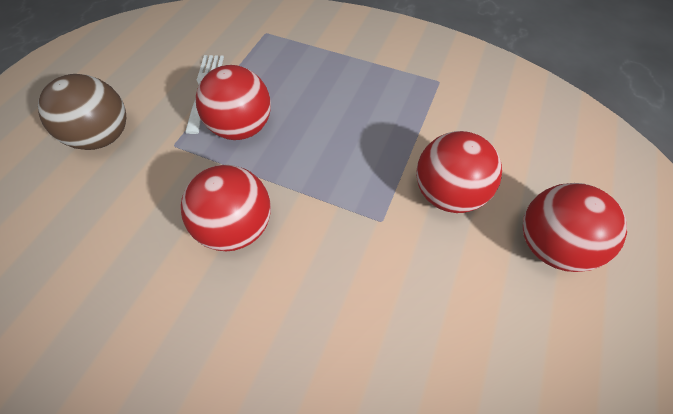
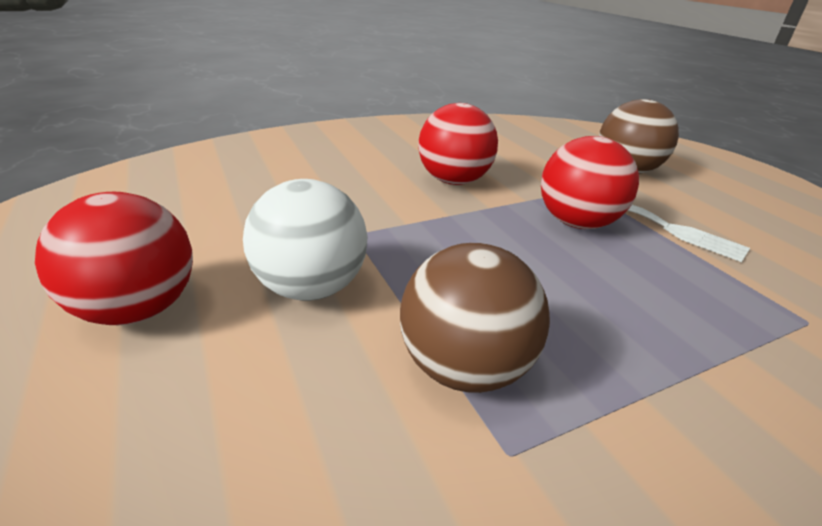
camera: 130 degrees right, 25 degrees down
red ball [416,131,502,213] -> white ball [243,179,368,301]
none -> brown ball [400,243,550,393]

